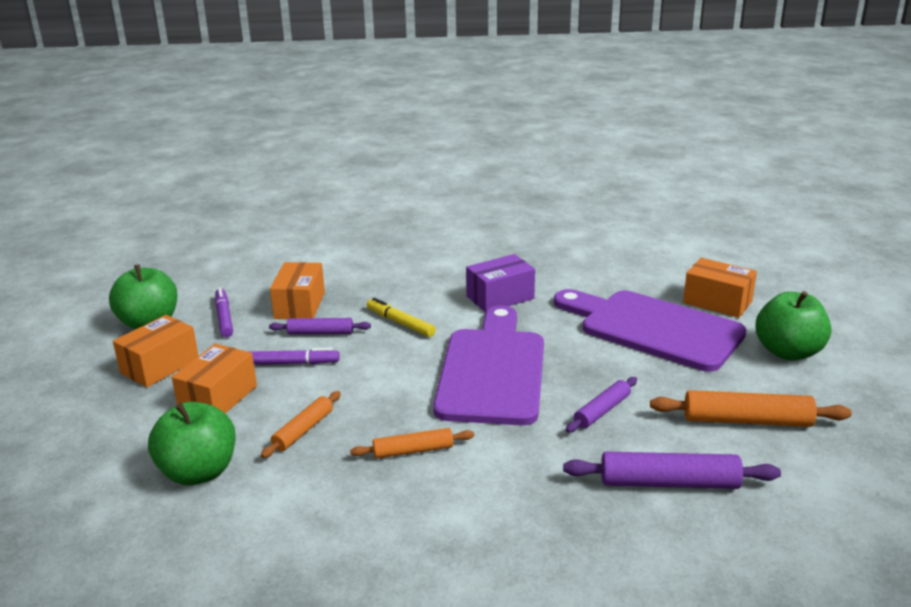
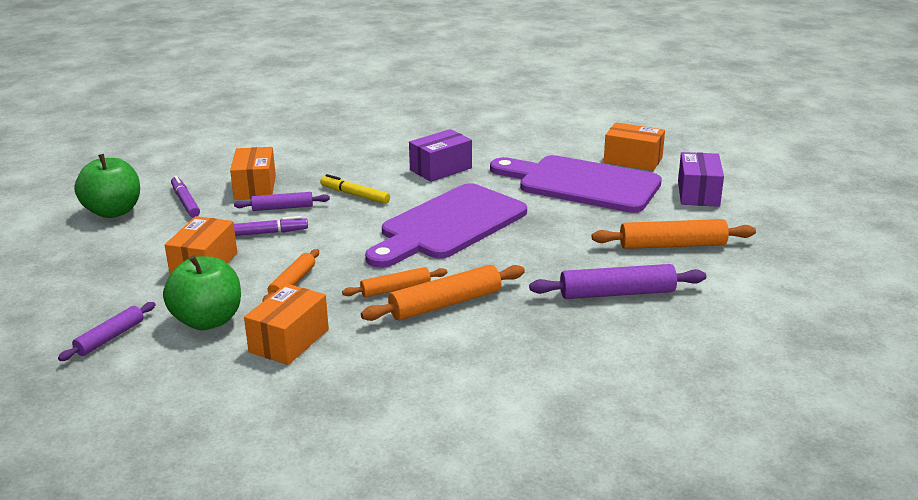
camera: 10 degrees left, 0 degrees up
orange box [113,315,199,387] -> orange box moved to [244,284,329,365]
purple cutting board [433,305,544,425] -> purple cutting board turned 135 degrees counterclockwise [365,183,527,268]
purple rolling pin [566,377,637,433] -> purple rolling pin moved to [58,302,156,361]
green apple [756,291,831,360] -> purple box [678,152,724,207]
none -> orange rolling pin [361,265,525,321]

